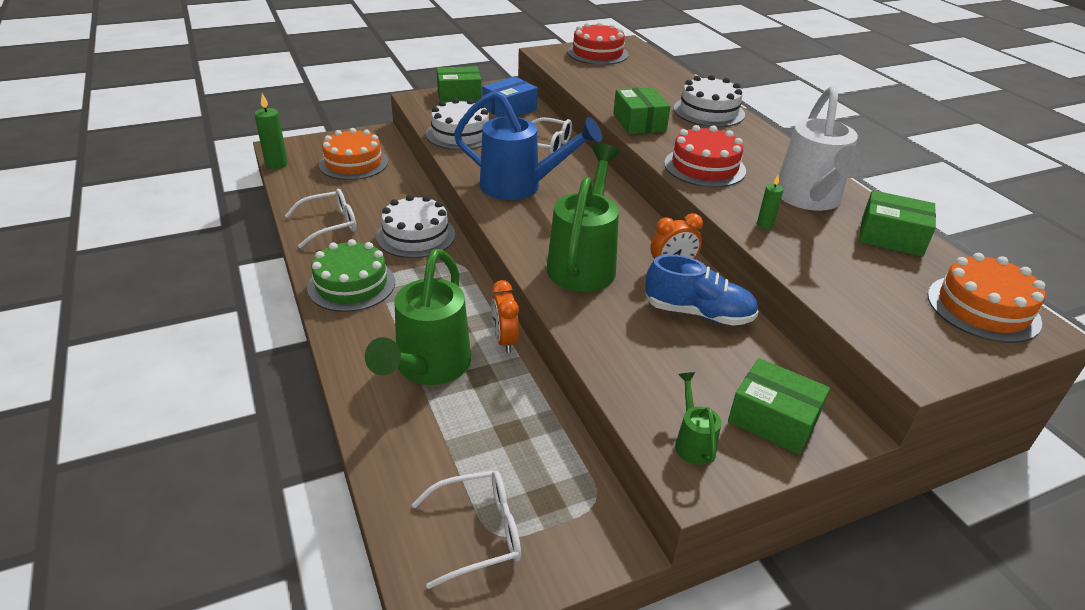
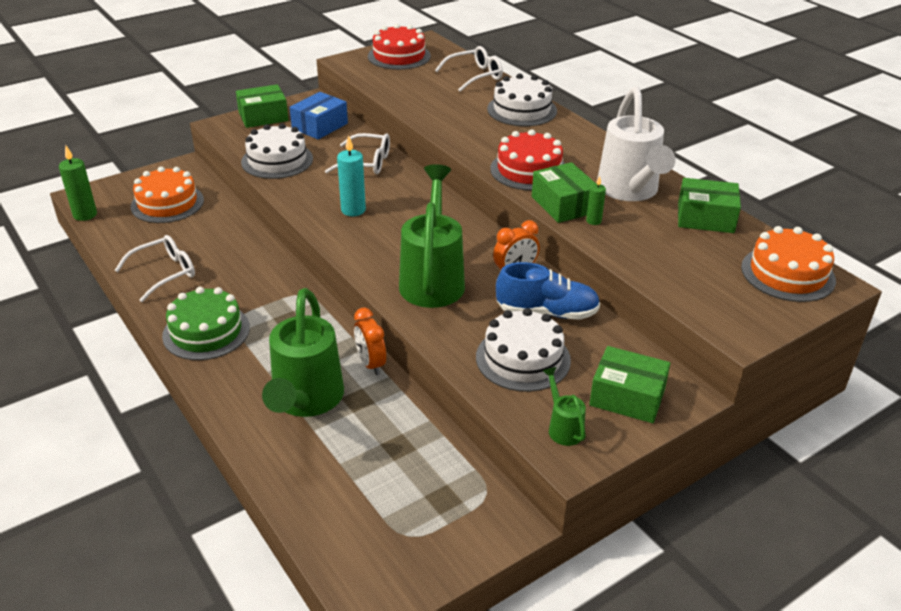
camera: 10 degrees left, 0 degrees up
white cake [376,195,455,258] -> white cake moved to [476,308,571,392]
white glasses [412,470,521,589] -> white glasses moved to [435,46,503,92]
blue watering can [454,90,602,200] -> turquoise candle [337,135,366,216]
green box [613,87,670,134] -> green box moved to [532,162,596,223]

